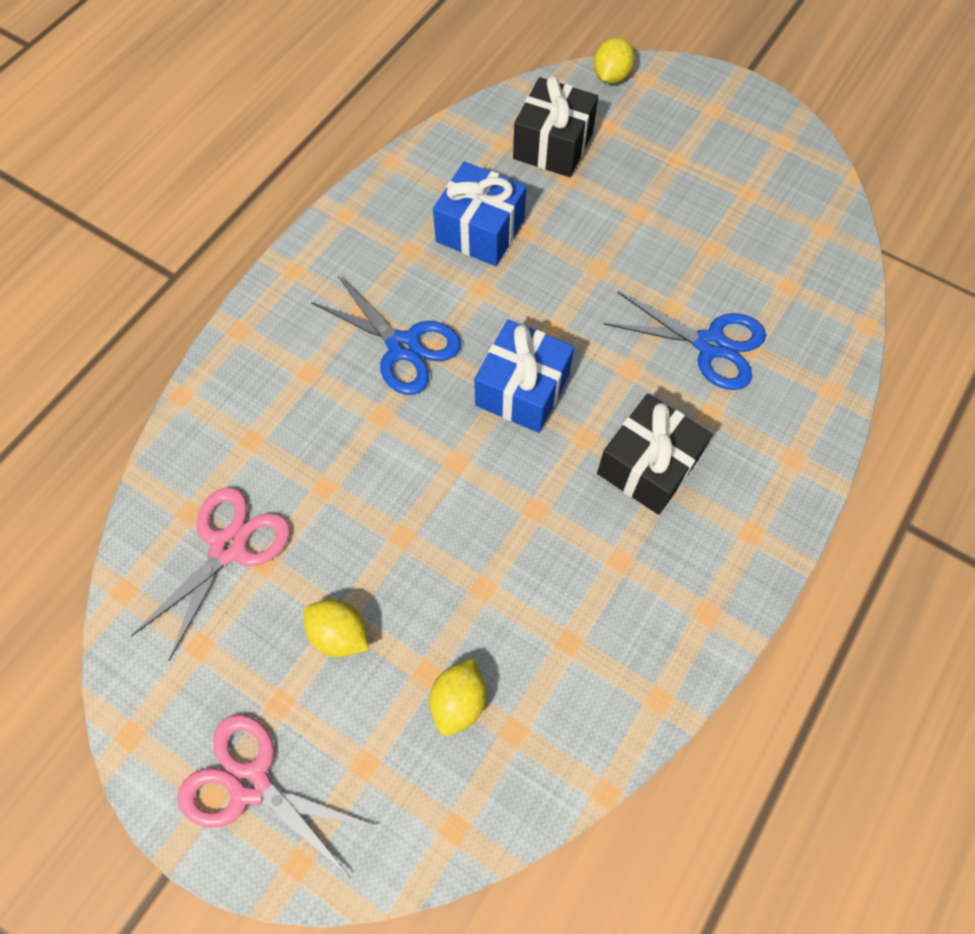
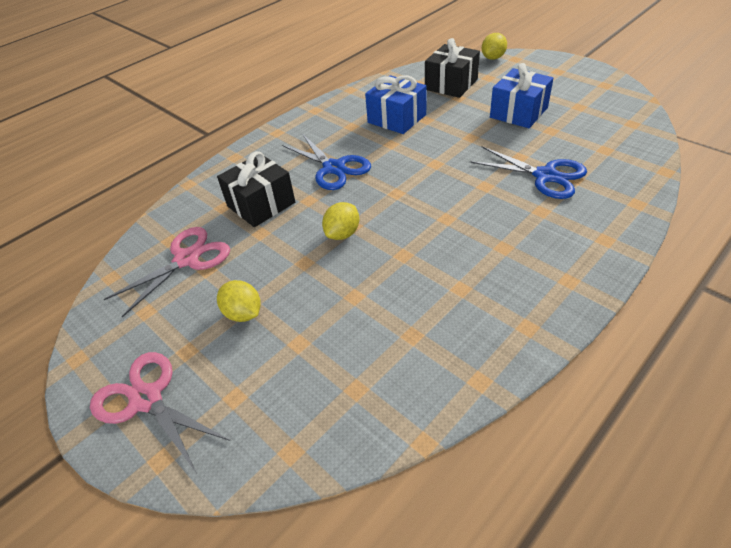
camera: 15 degrees right, 20 degrees down
yellow lemon [429,658,486,736] -> yellow lemon moved to [322,202,359,240]
blue gift [474,319,574,433] -> blue gift moved to [490,63,553,128]
black gift [597,393,713,515] -> black gift moved to [217,151,295,227]

